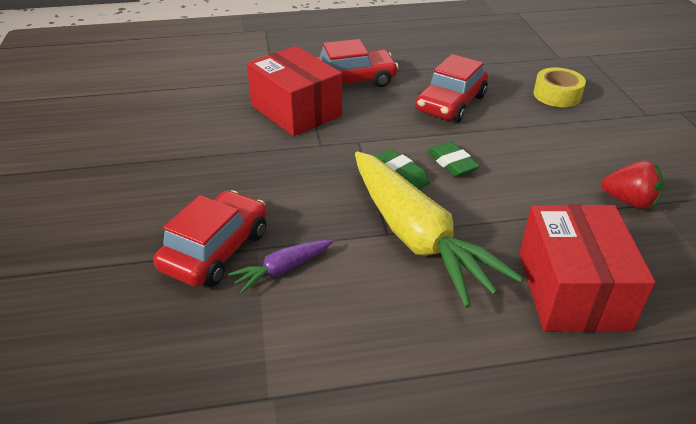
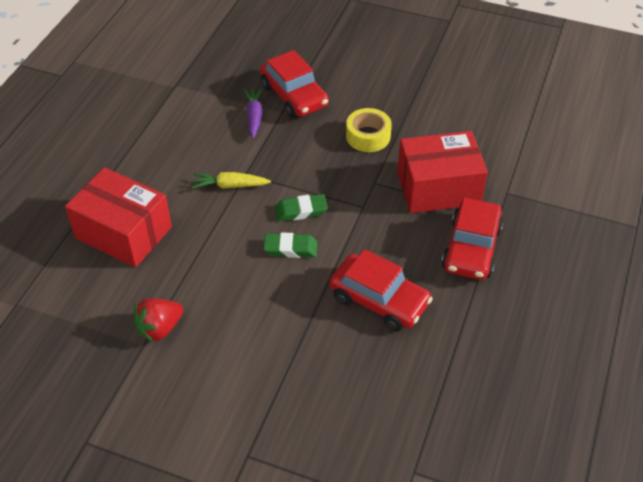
camera: 120 degrees right, 10 degrees up
yellow carrot [355,151,523,308] -> yellow carrot [192,172,271,189], size x0.44
red car [416,54,488,123] -> red car turned 150 degrees clockwise [329,249,433,331]
yellow tape [534,68,586,107] -> yellow tape moved to [346,108,392,152]

